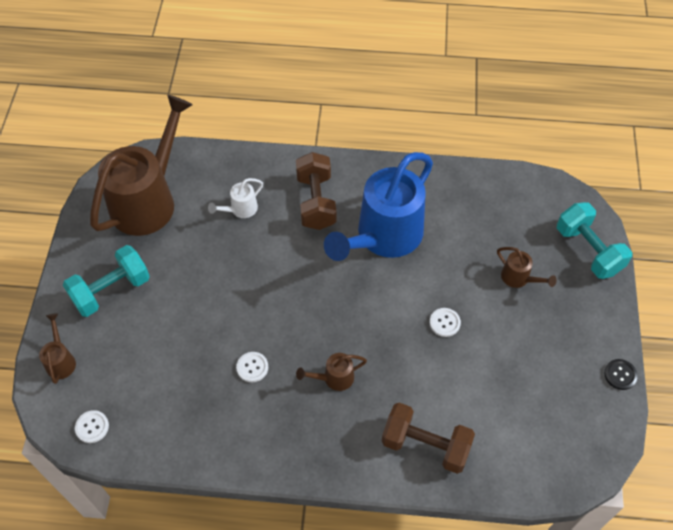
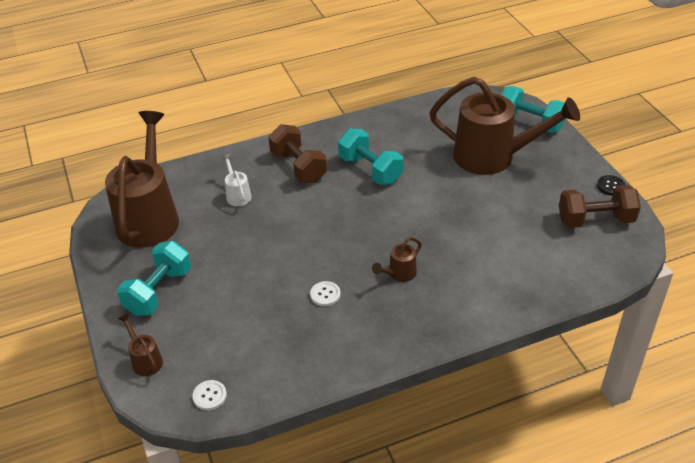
camera: 25 degrees left, 15 degrees down
white watering can [208,178,263,218] -> white watering can turned 135 degrees clockwise [221,153,252,206]
blue watering can [324,152,433,261] -> turquoise dumbbell [338,129,403,185]
brown dumbbell [382,403,475,474] -> brown dumbbell moved to [559,185,641,228]
white button [430,308,461,337] -> none
brown watering can [497,247,557,288] -> brown watering can [429,77,580,175], size x2.44

